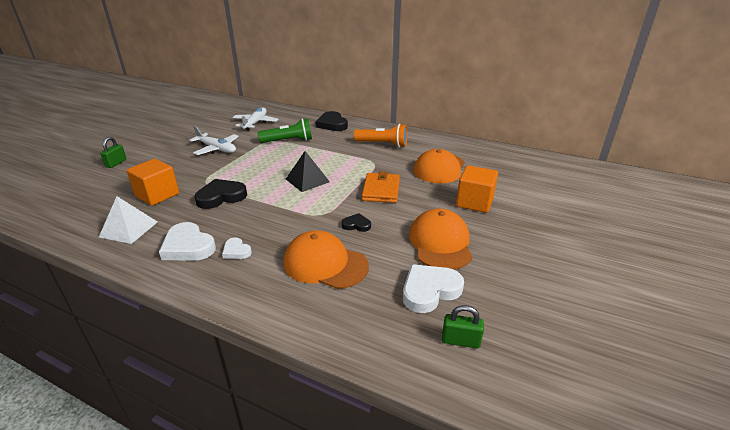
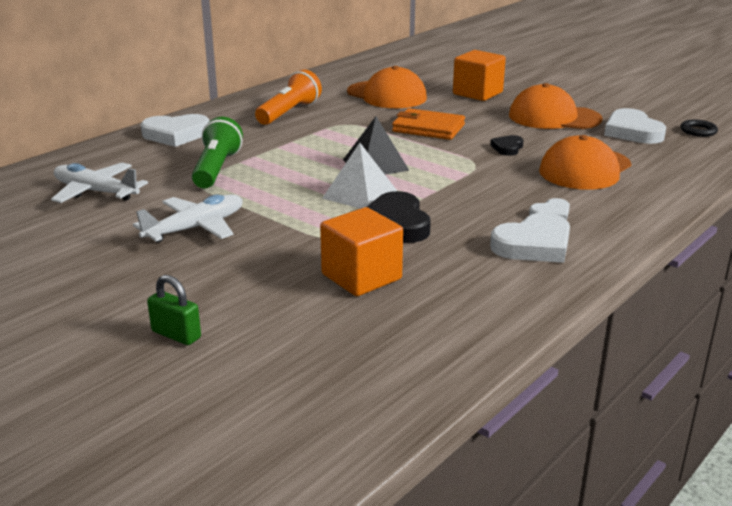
camera: 75 degrees left, 5 degrees down
white pyramid [99,196,157,244] -> white pyramid moved to [322,143,397,209]
black heart [315,111,348,131] -> white heart [141,114,210,147]
green padlock [442,305,484,349] -> black ring [681,120,718,137]

